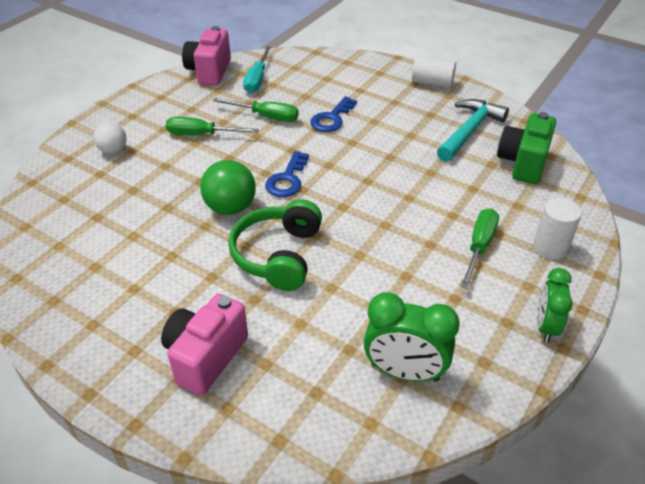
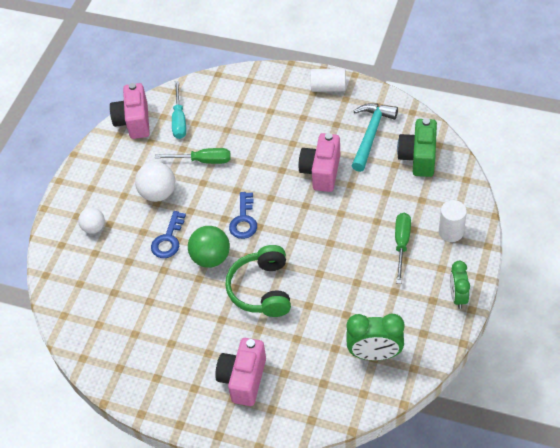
camera: 10 degrees left, 10 degrees up
green screwdriver [166,117,259,135] -> white ball [135,162,175,202]
blue key [310,96,357,132] -> blue key moved to [151,211,186,258]
none -> pink camera [299,133,340,192]

